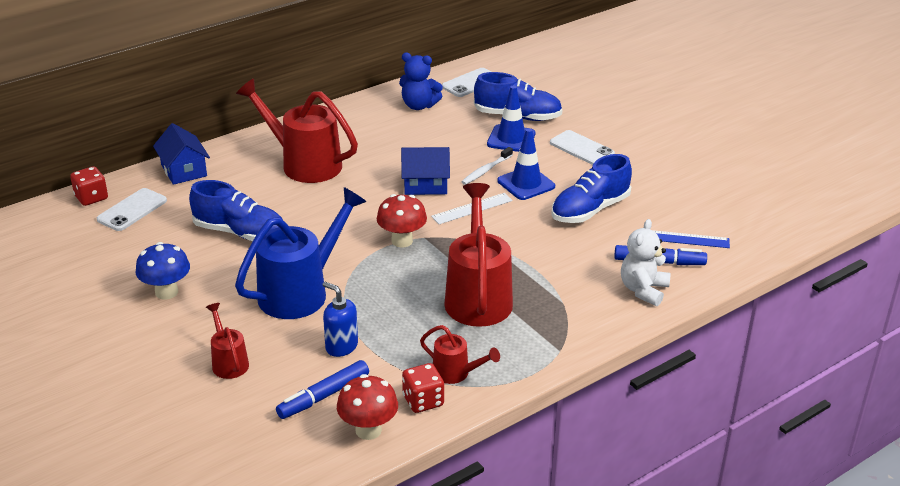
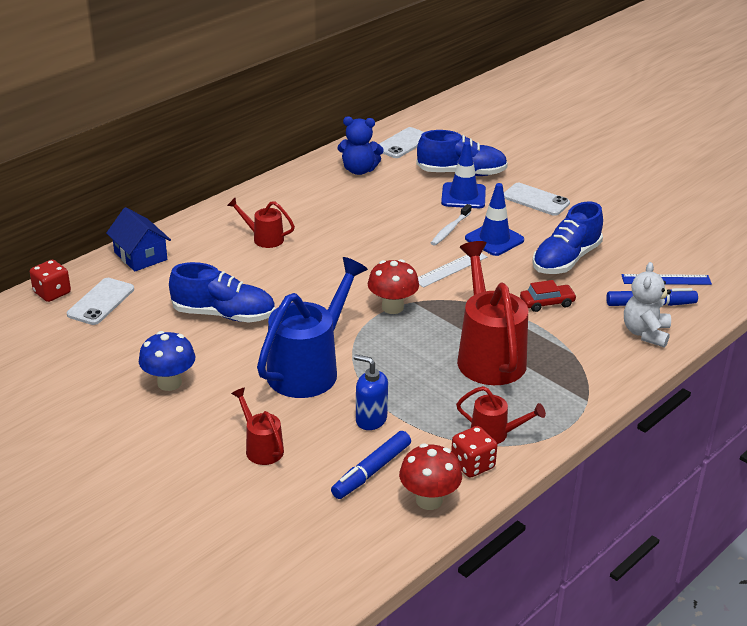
camera: 10 degrees left, 0 degrees up
red watering can [236,79,358,183] -> red watering can [227,198,295,248], size x0.50
blue house [401,147,450,195] -> none
none -> red car [520,280,577,312]

